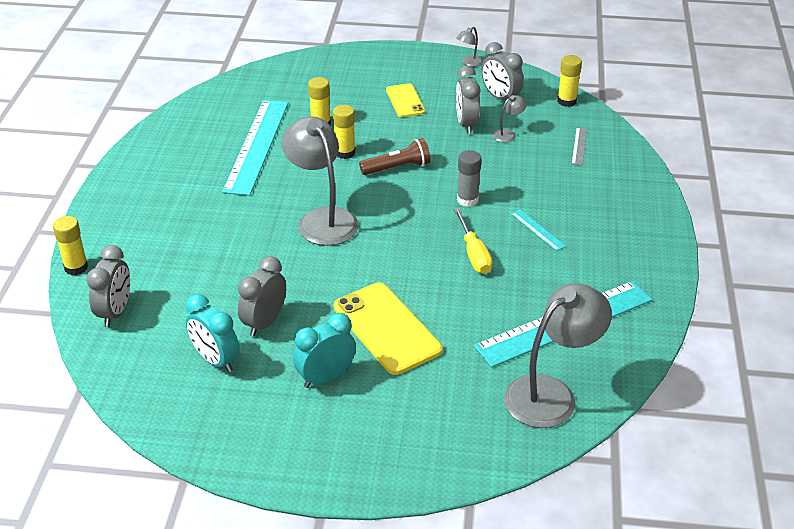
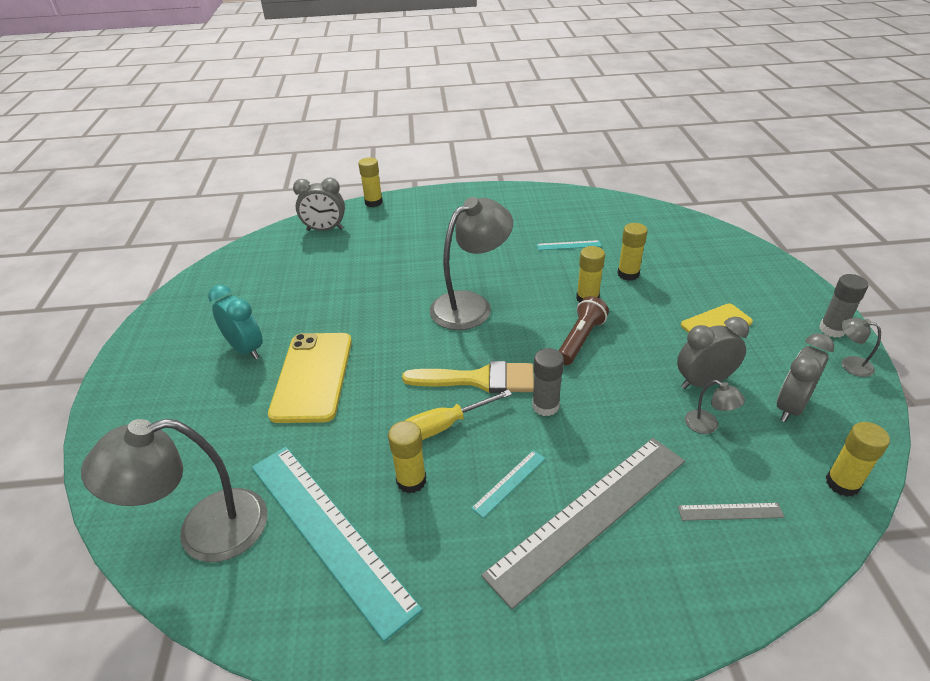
camera: 80 degrees right, 0 degrees up
turquoise clock [186,294,240,372] -> none
turquoise ruler [222,100,288,196] -> turquoise ruler [536,240,602,250], size x0.40
grey clock [238,256,286,337] -> none
yellow phone [334,282,442,375] -> yellow phone turned 45 degrees counterclockwise [268,333,352,423]
brown flashlight [359,138,431,175] -> brown flashlight turned 120 degrees counterclockwise [559,296,609,365]
grey lamp [504,283,612,428] -> grey lamp turned 120 degrees clockwise [81,419,267,562]
none -> yellow glue stick [388,421,426,493]
none -> yellow brush [402,361,534,393]
none -> grey ruler [481,438,685,609]
none -> grey glue stick [819,274,868,338]

